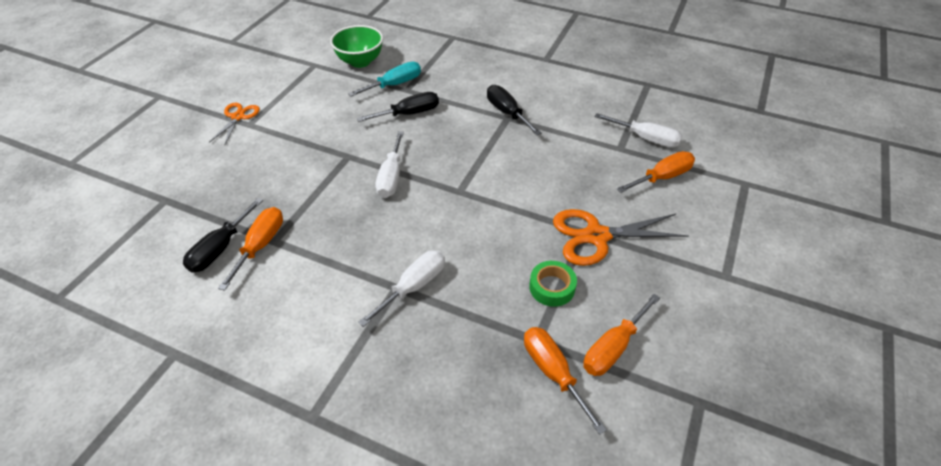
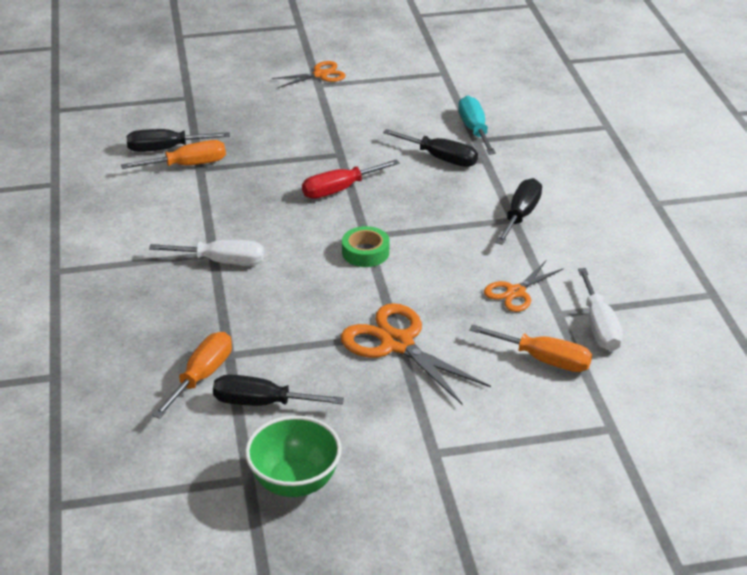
camera: 55 degrees right, 10 degrees down
green bowl [330,25,383,68] -> green bowl moved to [245,416,342,497]
turquoise screwdriver [348,62,421,97] -> turquoise screwdriver turned 120 degrees counterclockwise [458,96,496,155]
white screwdriver [376,131,404,198] -> red screwdriver [302,160,400,199]
green tape [529,261,577,307] -> green tape moved to [342,226,389,267]
orange screwdriver [583,294,660,376] -> black screwdriver [213,375,344,406]
none -> orange scissors [484,261,564,312]

